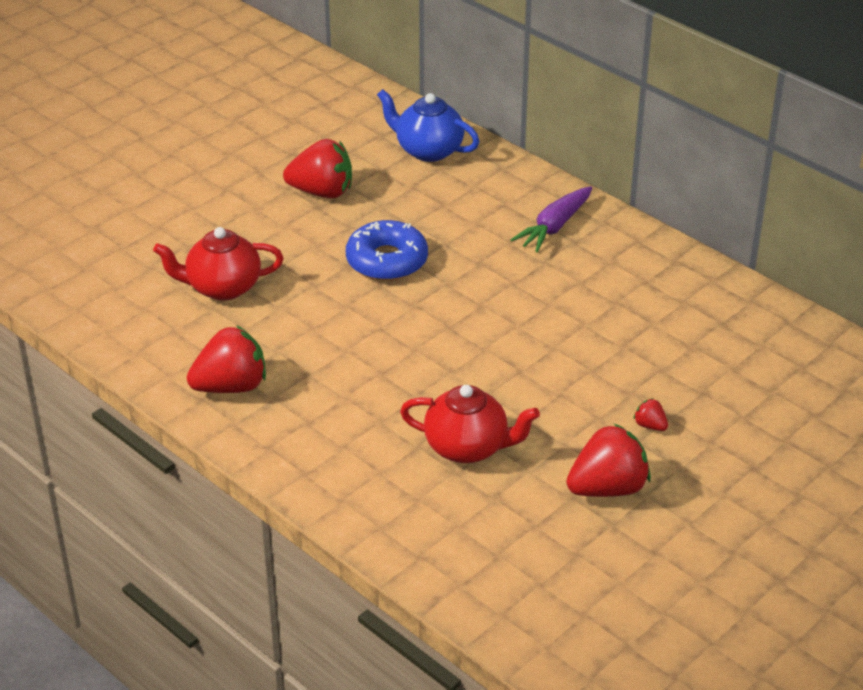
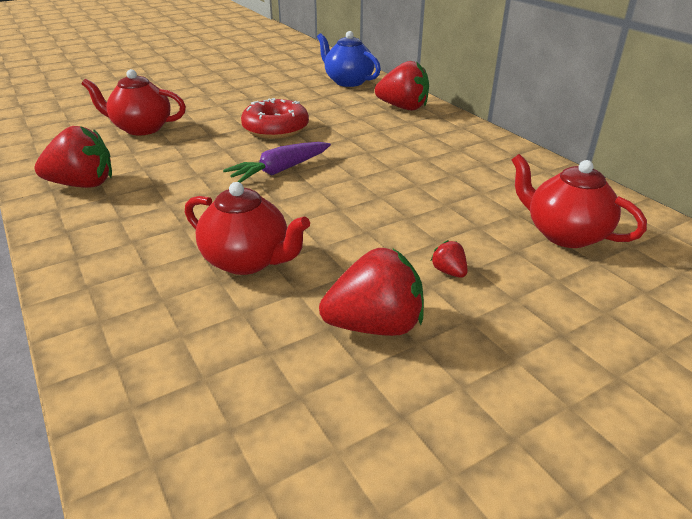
camera: 15 degrees right, 5 degrees down
red strawberry [283,139,352,199] -> red strawberry moved to [375,61,429,111]
blue donut [346,220,428,281] -> red donut [241,98,309,139]
purple carrot [510,186,592,252] -> purple carrot moved to [223,142,331,183]
none -> red teapot [512,154,647,248]

